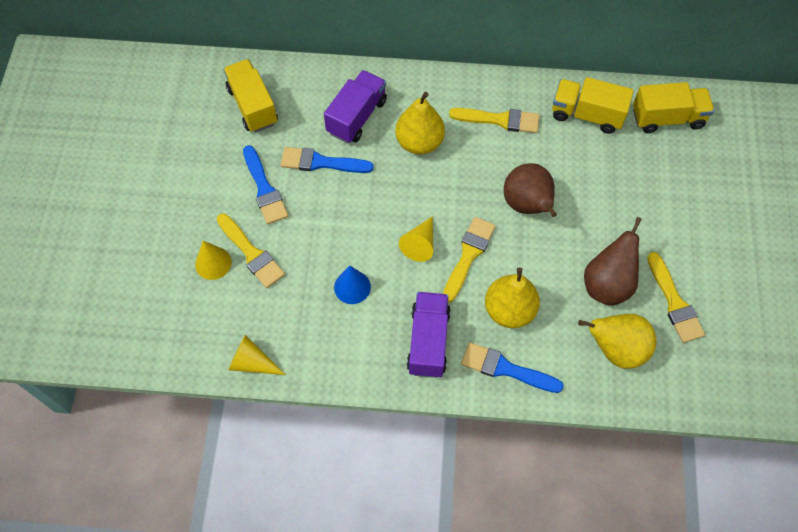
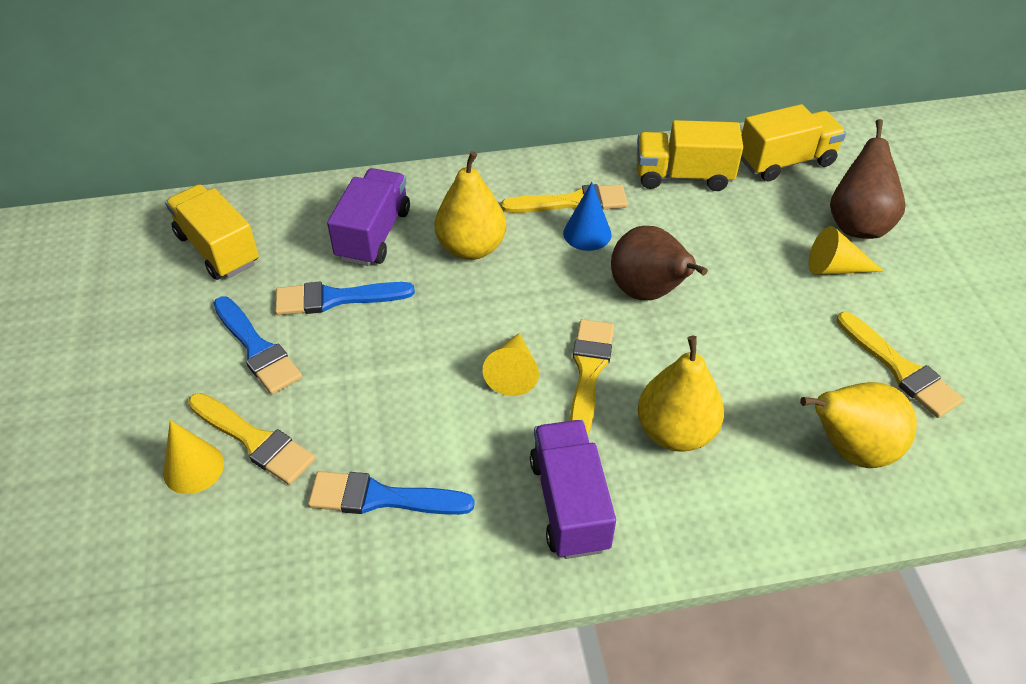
camera: 15 degrees left, 15 degrees down
yellow cone [228,335,286,375] -> yellow cone moved to [808,226,884,275]
blue cone [334,266,371,304] -> blue cone moved to [563,182,612,251]
blue brush [461,342,564,393] -> blue brush moved to [308,471,475,515]
brown pear [584,217,642,306] -> brown pear moved to [830,119,905,239]

